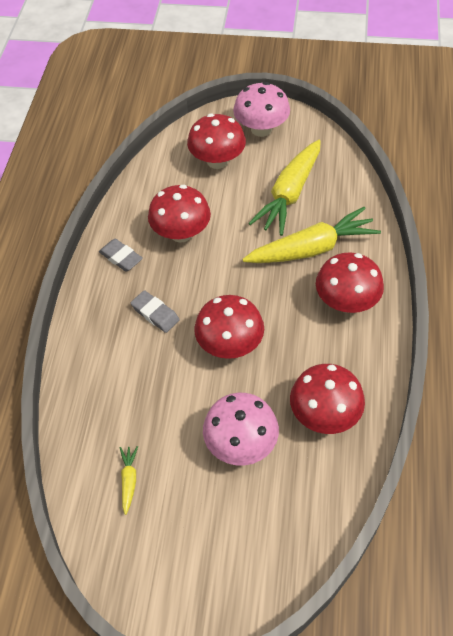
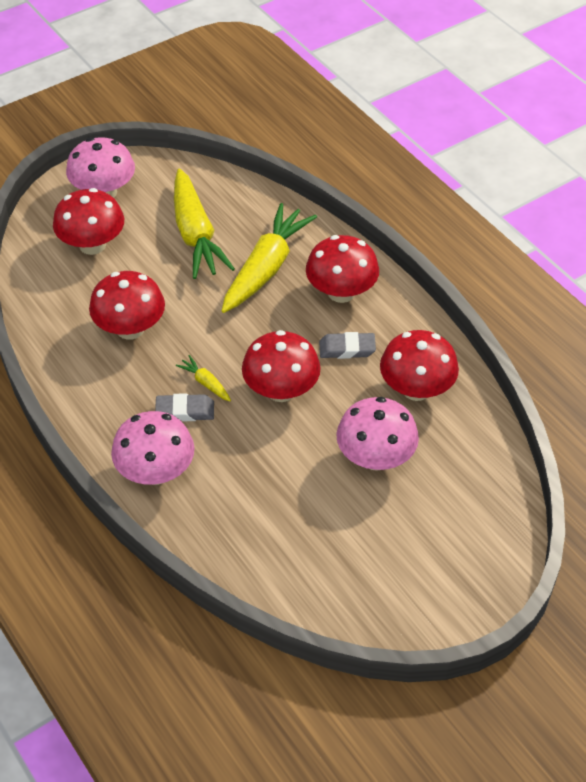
camera: 45 degrees left, 5 degrees down
grey eraser [99,239,143,271] -> grey eraser moved to [319,332,376,359]
yellow carrot [120,446,138,515] -> yellow carrot moved to [176,355,231,401]
none -> pink mushroom [111,411,195,485]

